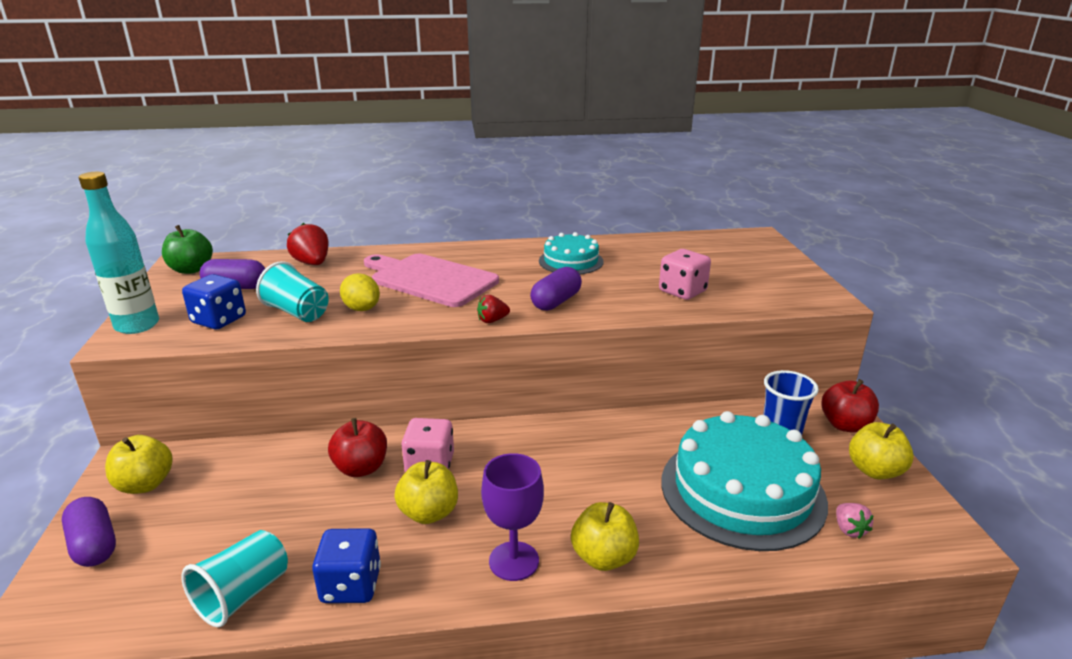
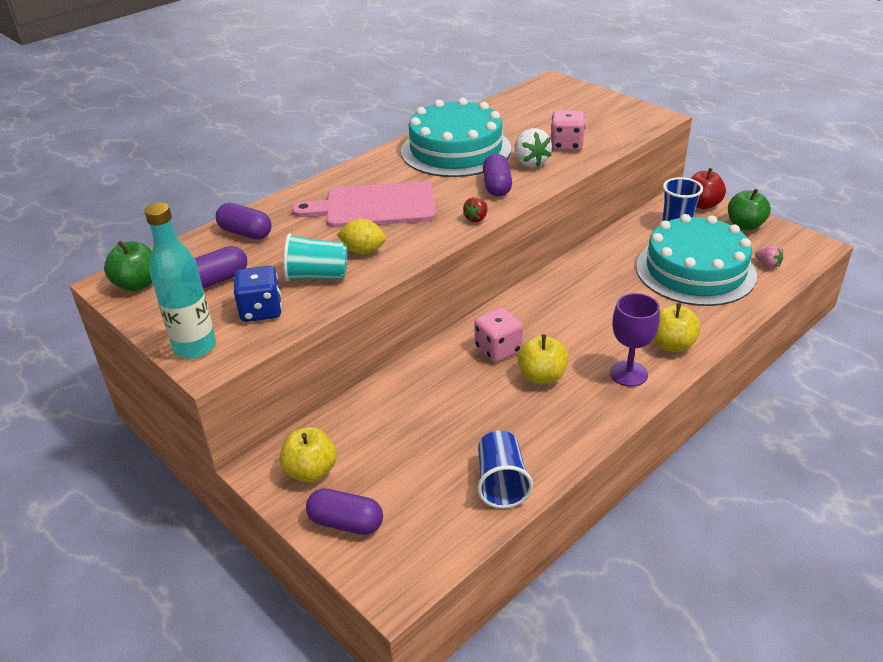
camera: 35 degrees left, 10 degrees up
turquoise cup [181,530,288,628] -> blue cup [477,430,533,508]
red strawberry [287,223,329,265] -> purple capsule [216,203,272,240]
blue dice [312,528,381,603] -> none
red apple [328,418,387,477] -> none
turquoise cake [539,232,604,274] -> turquoise cake [401,98,511,177], size x1.86
yellow apple [849,422,914,480] -> green apple [728,189,771,230]
none -> white strawberry [514,128,552,167]

